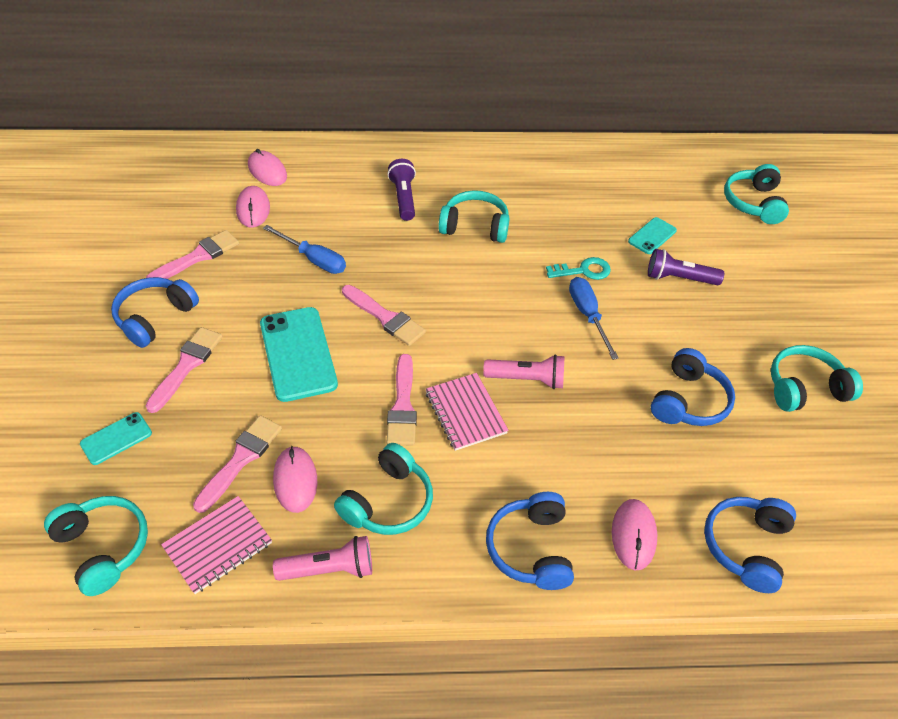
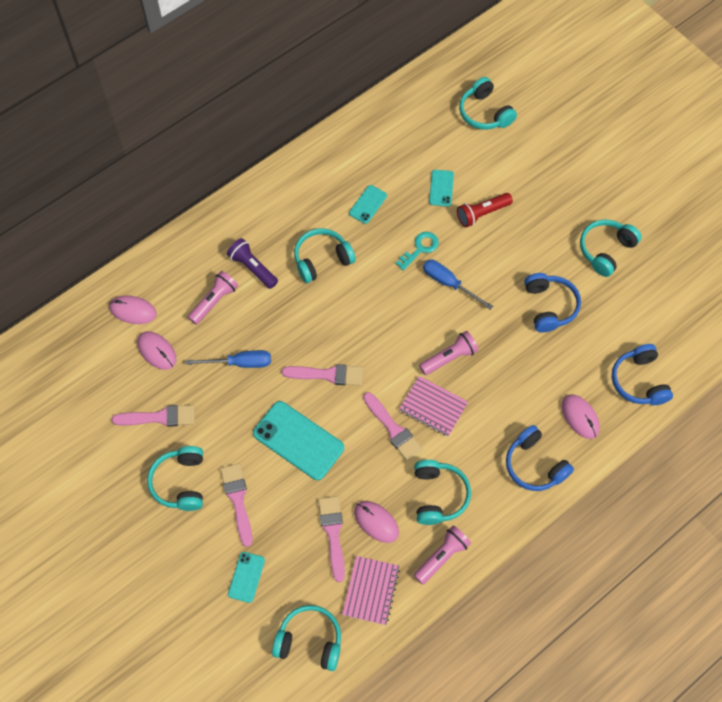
camera: 35 degrees left, 15 degrees up
blue headphones [111,277,199,348] -> turquoise headphones [147,446,203,511]
pink brush [146,230,239,279] -> pink brush turned 75 degrees clockwise [112,405,195,427]
purple flashlight [648,249,724,285] -> red flashlight [457,193,513,227]
none -> pink flashlight [188,271,238,325]
none -> turquoise phone [349,185,387,224]

